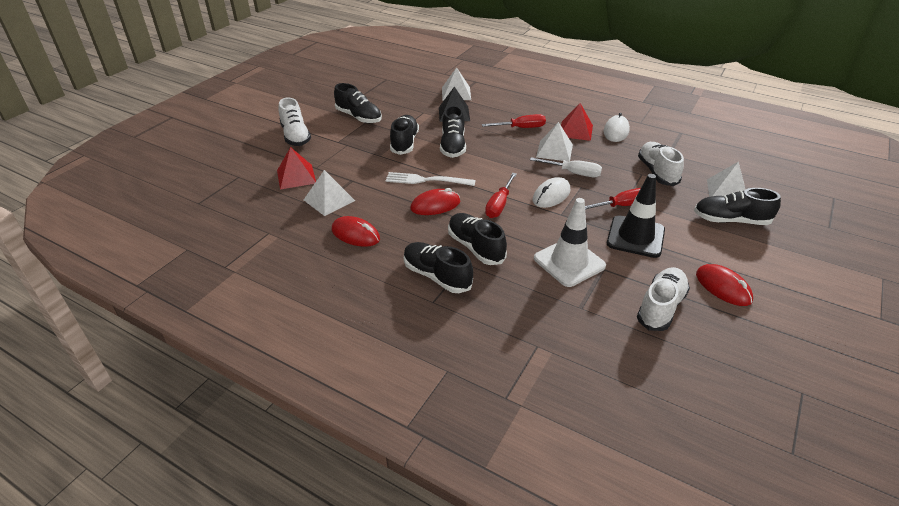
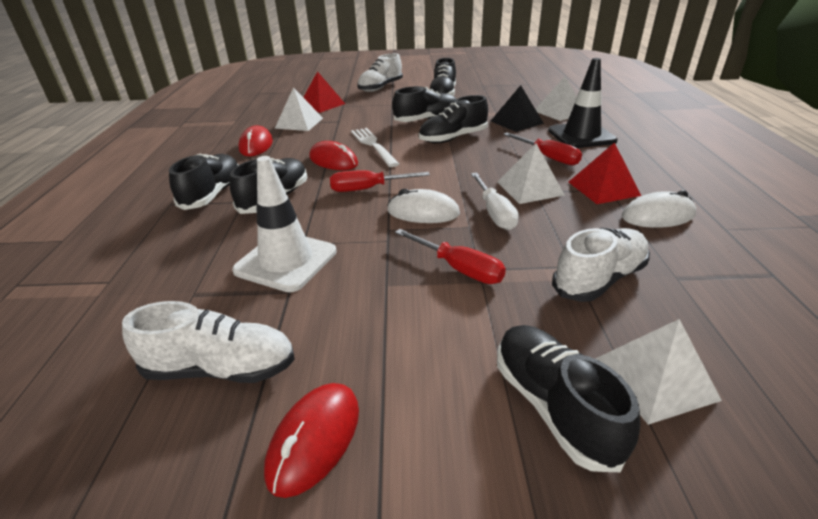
camera: 60 degrees right, 5 degrees down
black traffic cone [607,174,665,258] -> black traffic cone moved to [548,58,618,148]

